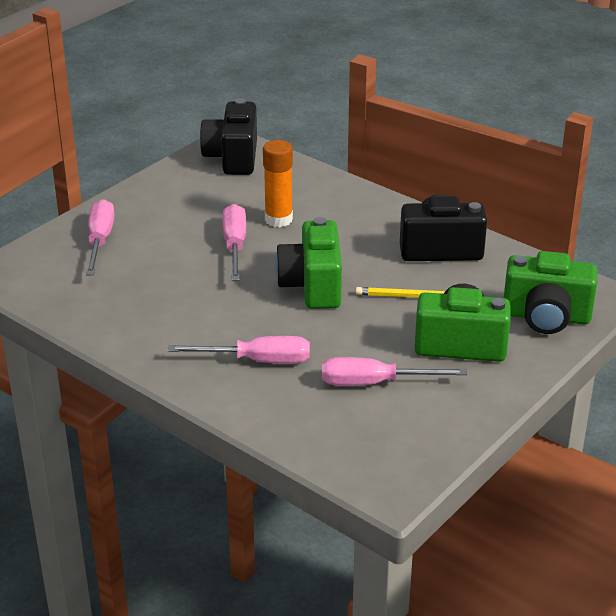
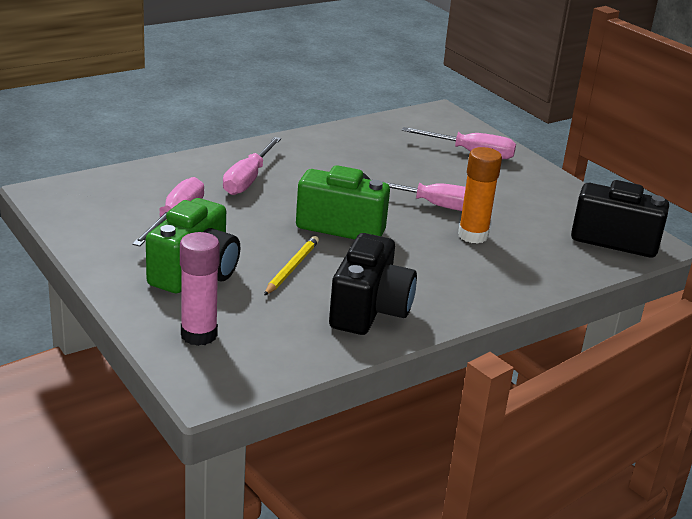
camera: 105 degrees right, 5 degrees down
green camera [504,251,598,334] -> pink glue stick [180,232,220,346]

